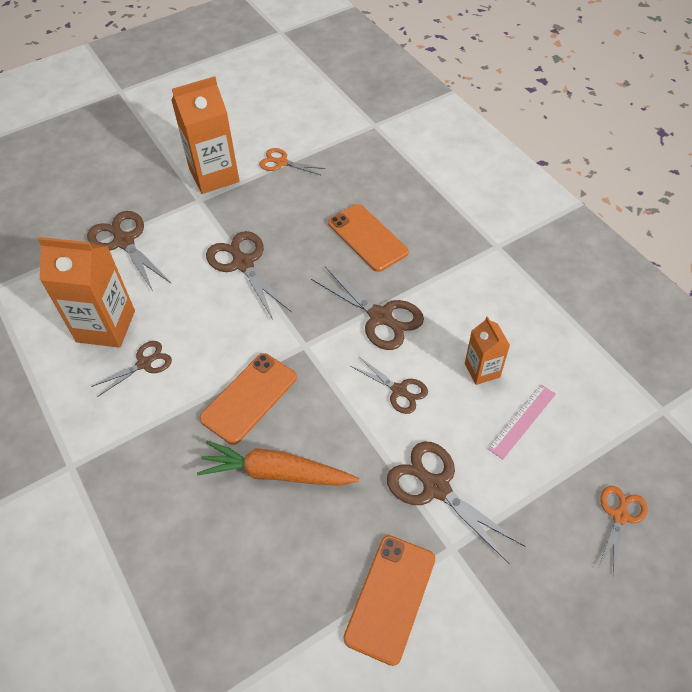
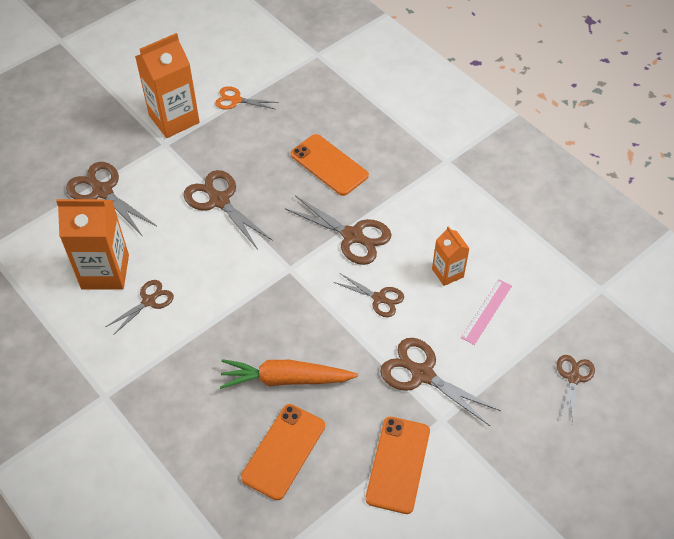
camera: 10 degrees left, 0 degrees up
orange phone [199,353,297,445] -> orange phone moved to [241,404,325,500]
orange scissors [598,486,648,574] -> brown scissors [557,355,595,423]

